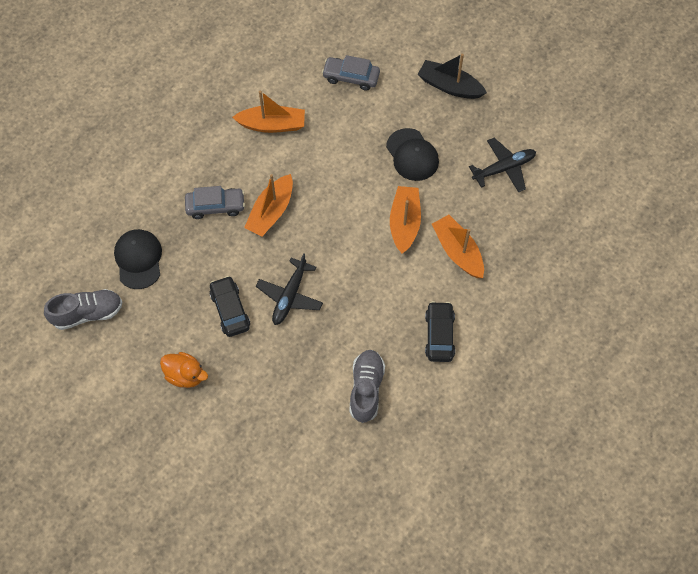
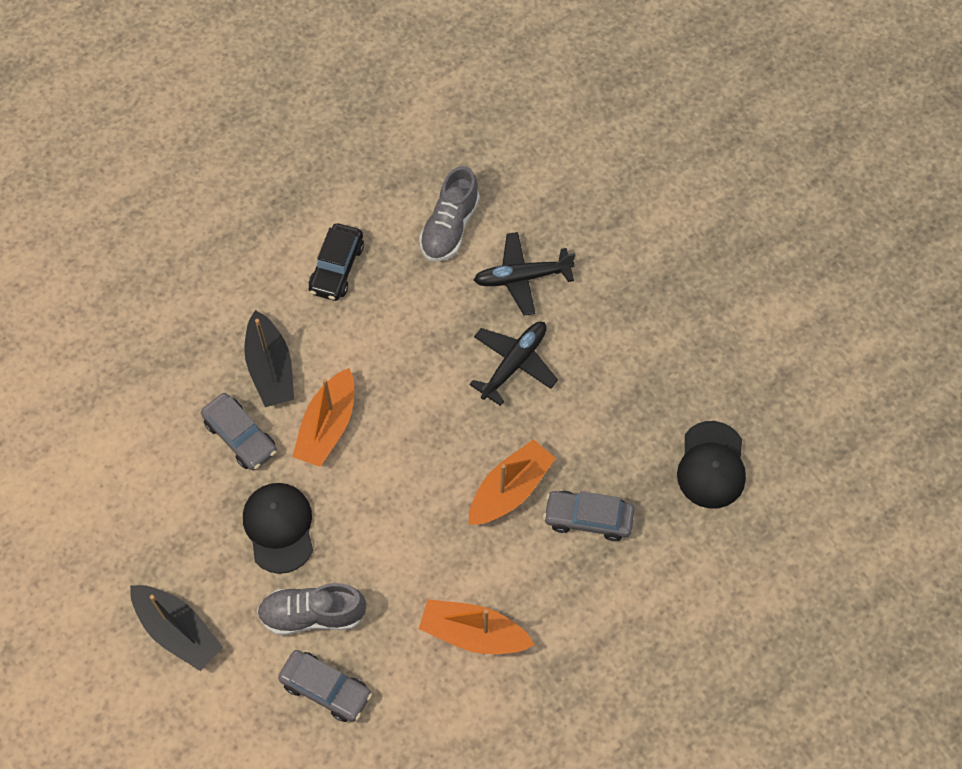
camera: 165 degrees left, 0 degrees up
grey shoe [44,289,123,330] -> grey shoe moved to [257,583,366,635]
orange duck [160,352,208,388] -> none
black car [210,276,250,337] -> none
orange boat [432,215,484,278] -> black boat [244,310,294,407]
black plane [469,138,536,193] -> black plane moved to [474,232,575,316]
none -> grey car [201,393,277,471]

